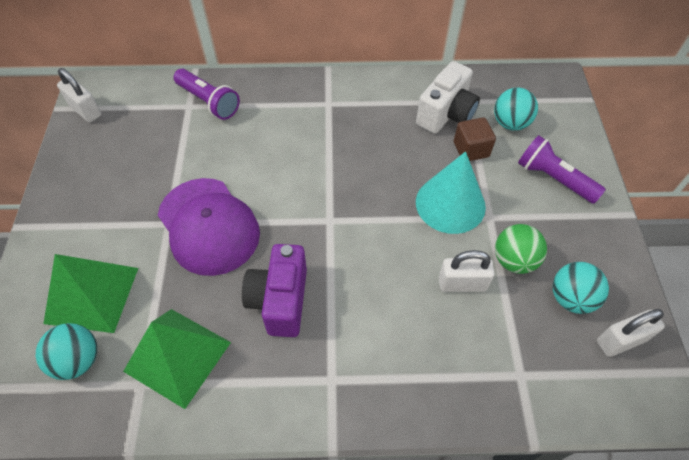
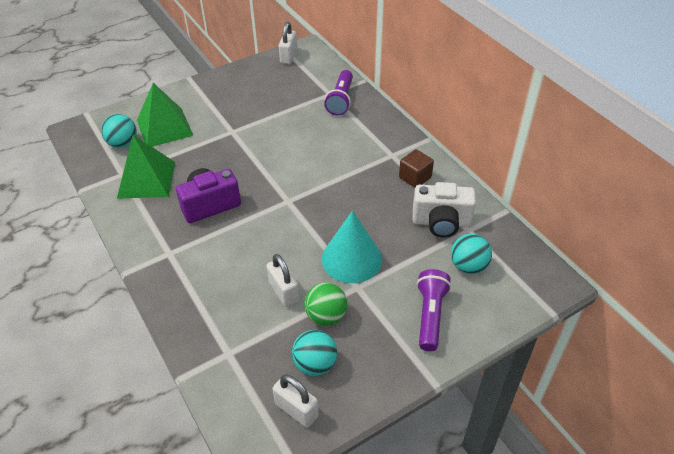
camera: 60 degrees right, 10 degrees down
purple cap [158,178,260,276] -> none
brown cube [454,117,496,161] -> brown cube moved to [399,149,434,187]

